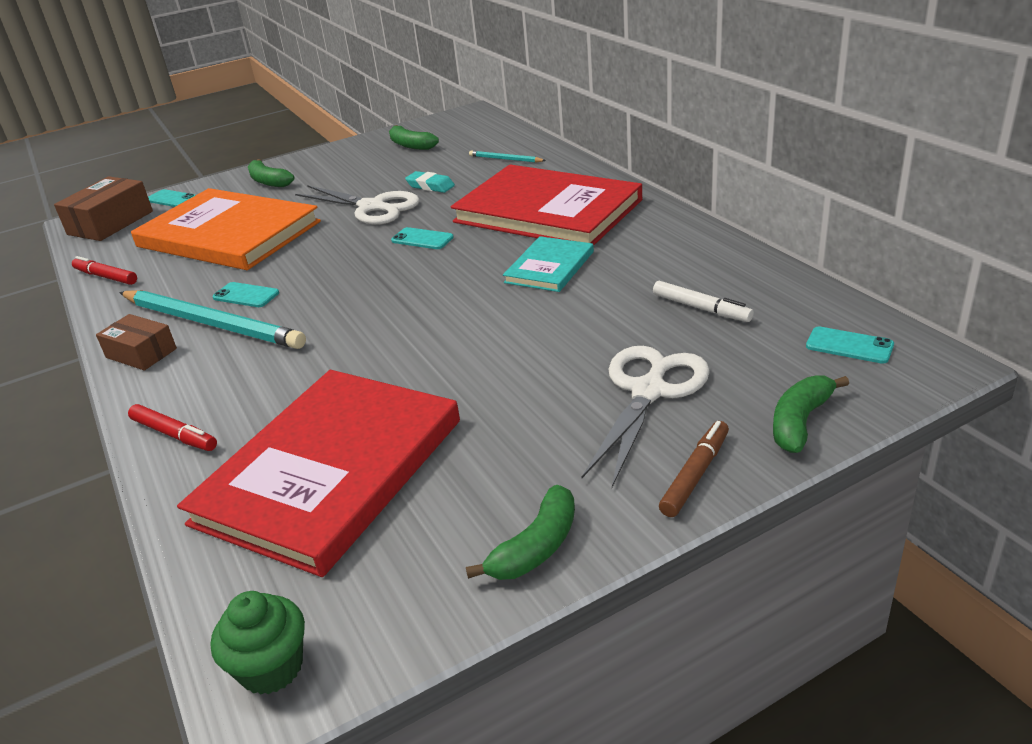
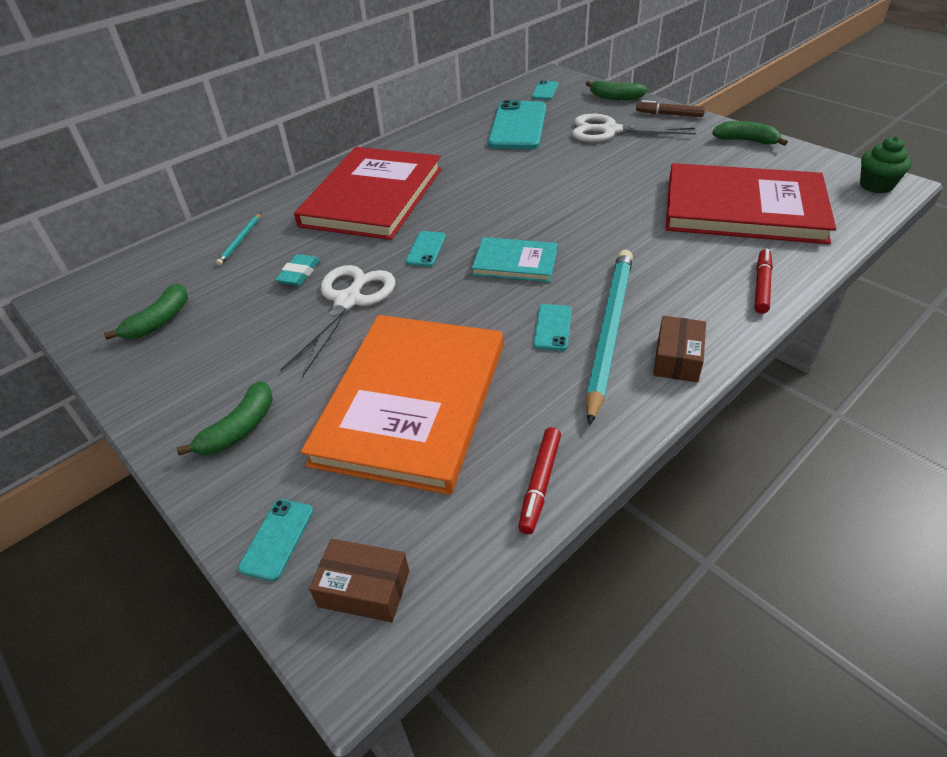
camera: 105 degrees left, 10 degrees up
brown box [54,176,153,241] -> brown box [309,539,409,622], size x0.65
turquoise book [503,236,594,292] -> turquoise book moved to [472,237,558,282]
white marker [653,281,754,322] -> turquoise phone [488,100,546,149]

